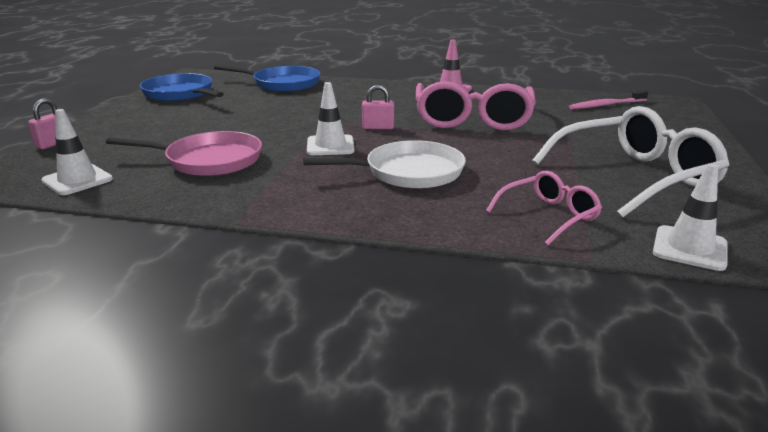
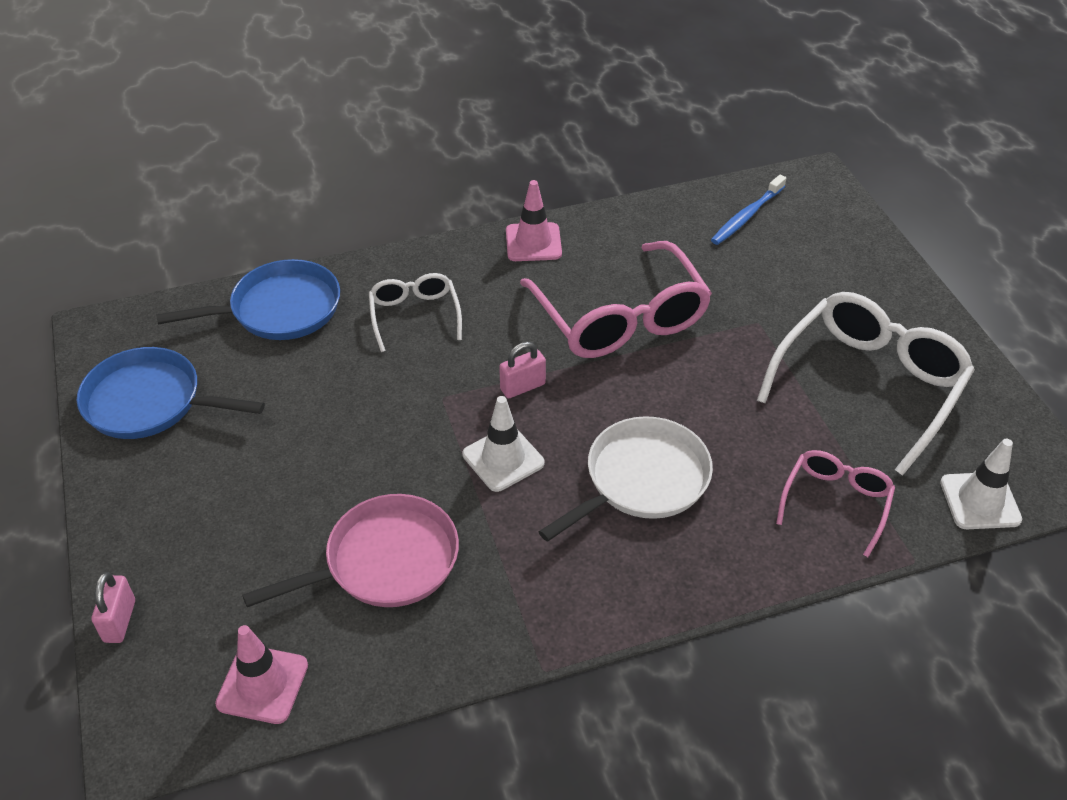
camera: 30 degrees left, 20 degrees up
white traffic cone [41,109,113,195] -> pink traffic cone [215,625,308,724]
pink toothbrush [569,90,648,109] -> blue toothbrush [711,174,786,245]
none -> white glasses [369,273,462,352]

